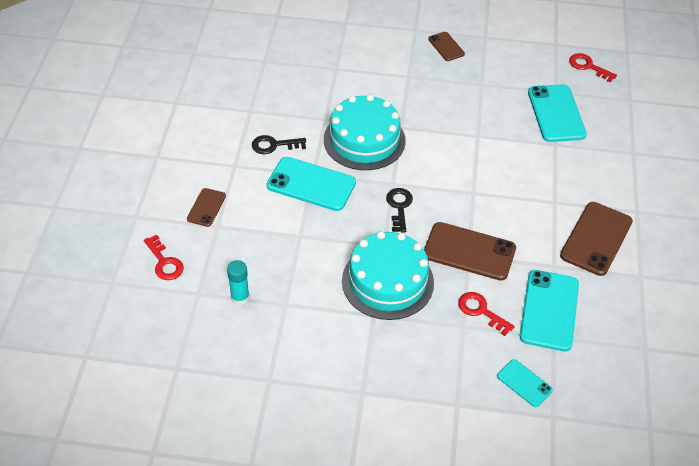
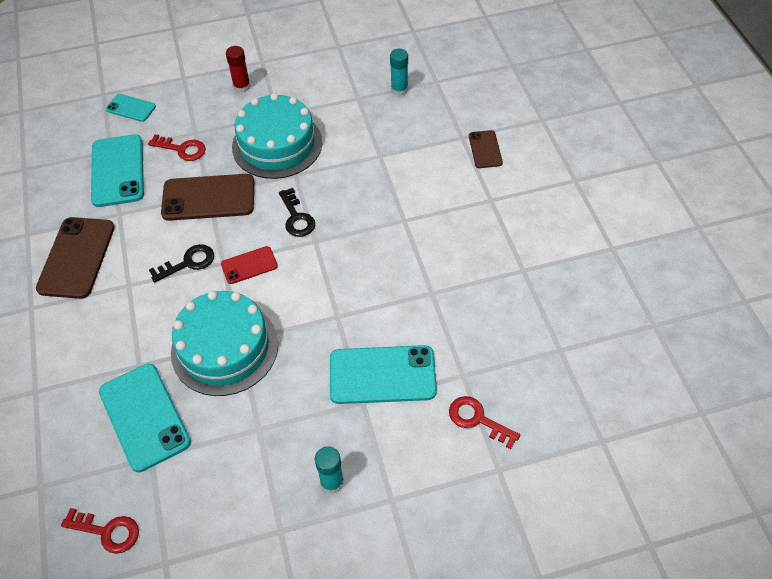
camera: 160 degrees right, 5 degrees up
red key [144,234,184,280] -> red key moved to [449,396,520,449]
black key [252,135,306,154] -> black key moved to [149,244,214,282]
turquoise phone [267,157,356,211] -> turquoise phone moved to [330,345,437,404]
turquoise cake [324,94,406,170] -> turquoise cake moved to [171,291,278,396]
brown phone [428,32,465,61] -> turquoise glue stick [315,446,344,494]
none -> red phone [221,246,278,284]
none -> red glue stick [226,46,251,93]

